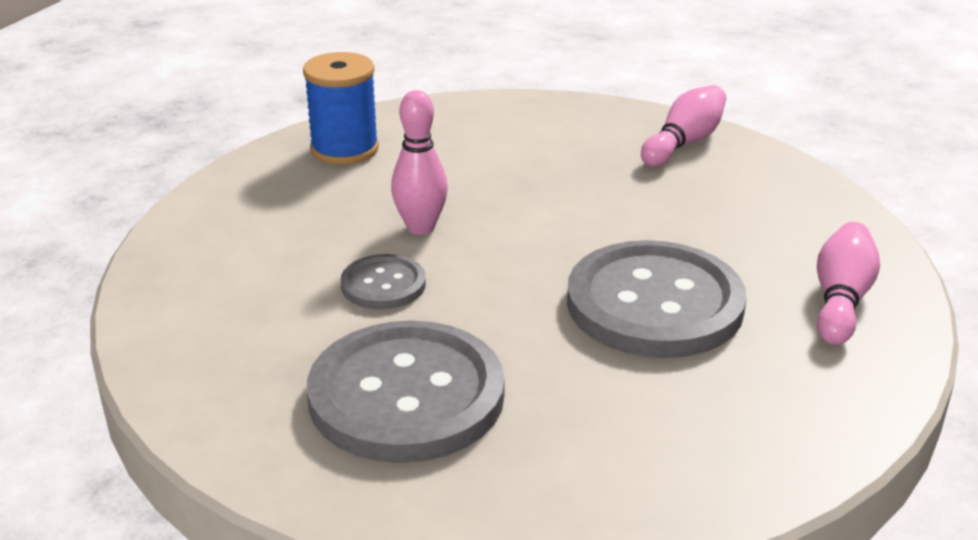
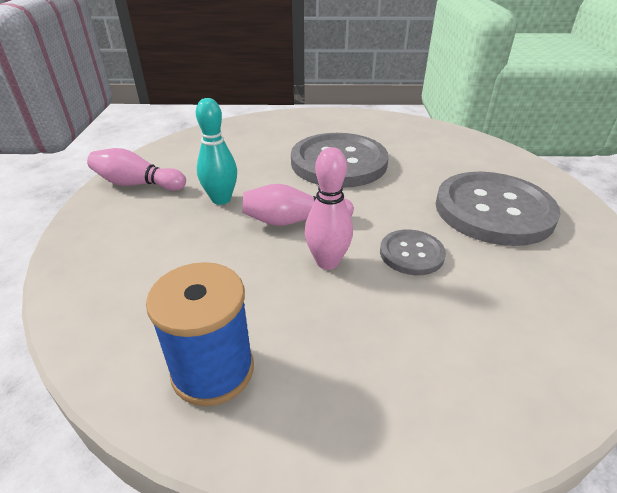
camera: 115 degrees left, 5 degrees up
pink bowling pin [817,222,880,345] -> pink bowling pin moved to [242,184,354,226]
none -> turquoise bowling pin [196,98,237,205]

